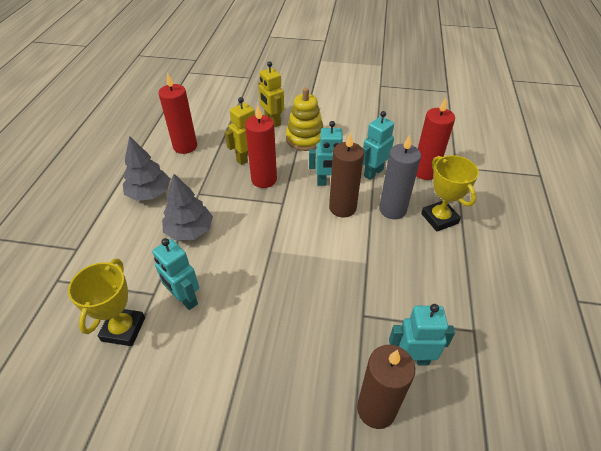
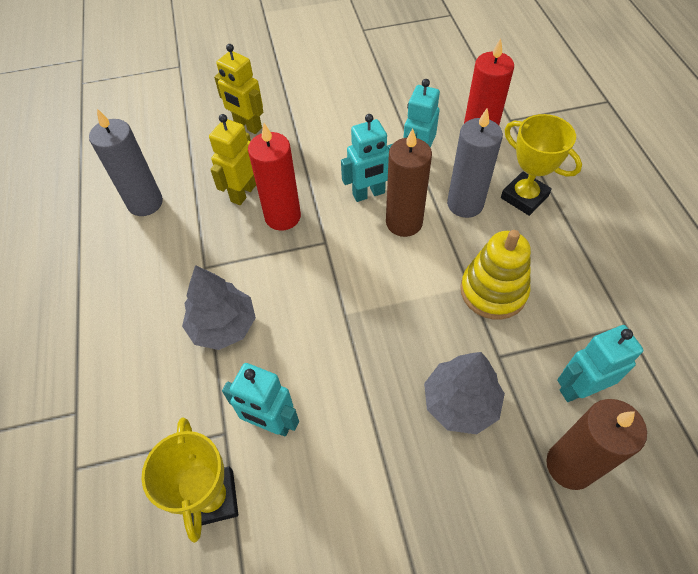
camera: 20 degrees left, 10 degrees up
grey tree [123,136,170,201] -> grey tree moved to [424,352,505,434]
red candle [159,73,197,154] -> grey candle [89,109,163,216]
yellow stacking toy [286,88,324,151] -> yellow stacking toy moved to [460,230,531,320]

